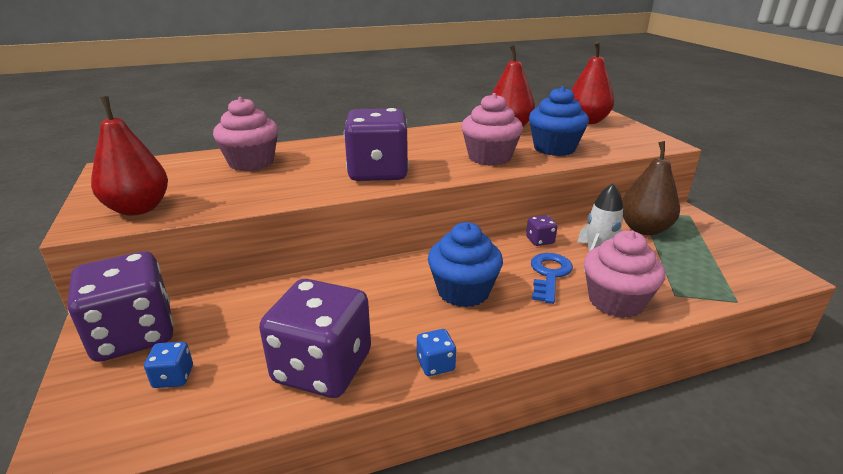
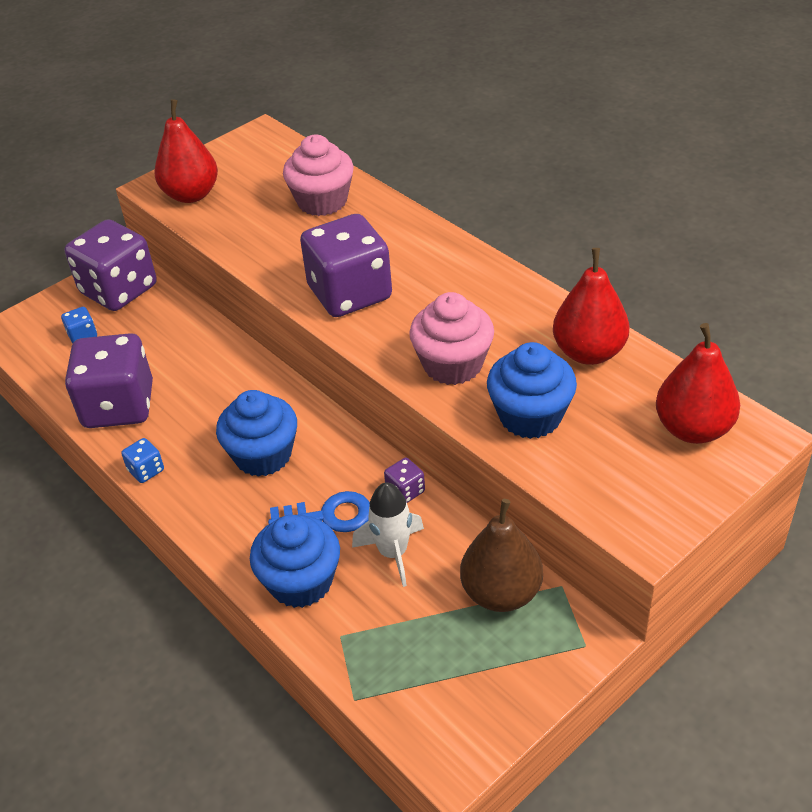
camera: 70 degrees right, 15 degrees up
pink cupcake [584,231,665,318] -> blue cupcake [250,515,340,608]

